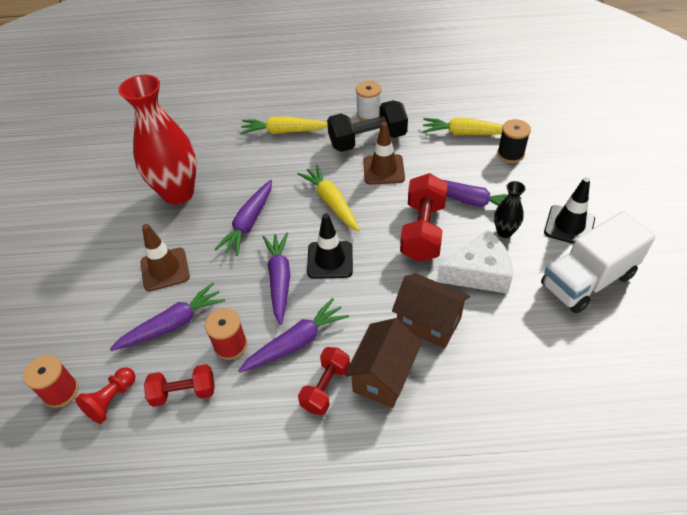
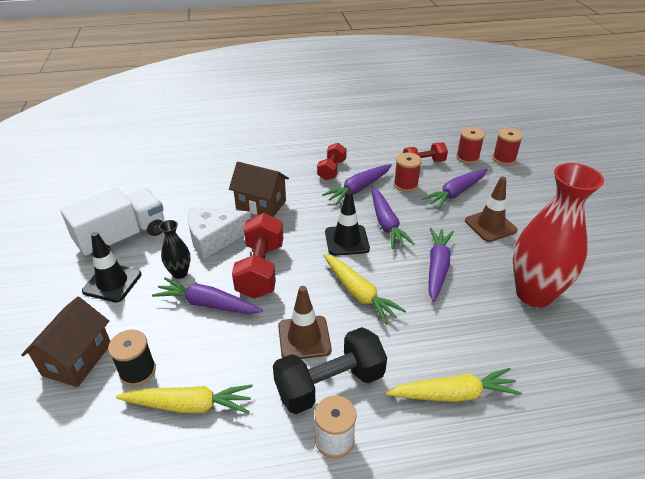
camera: 170 degrees right, 10 degrees down
red pawn [75,367,135,424] -> red spool [456,127,485,164]
brown house [345,318,422,408] -> brown house moved to [21,297,110,387]

